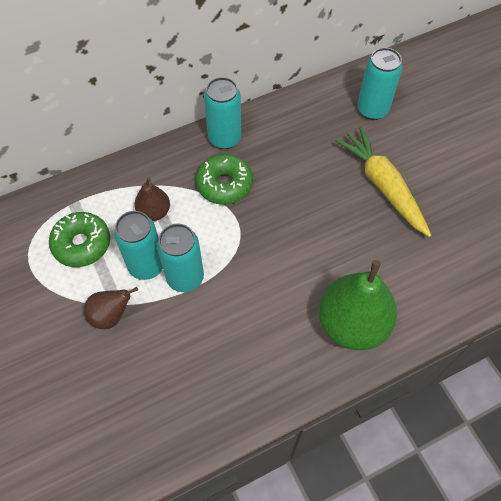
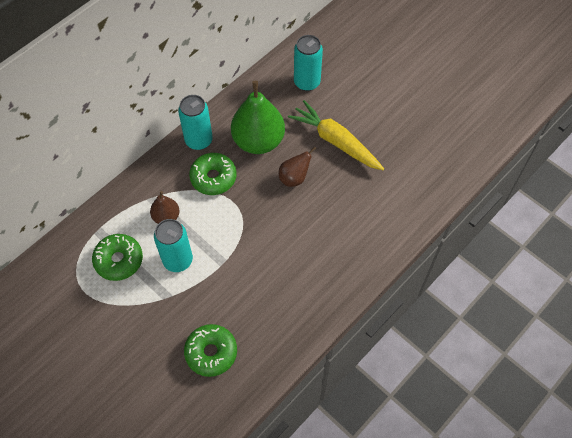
camera: 20 degrees left, 0 degrees up
brown pear [84,287,138,329] -> brown pear moved to [279,146,316,187]
turquoise can [157,224,204,292] -> none
green pear [318,260,397,350] -> green pear moved to [231,81,285,154]
none -> green donut [184,324,237,377]

